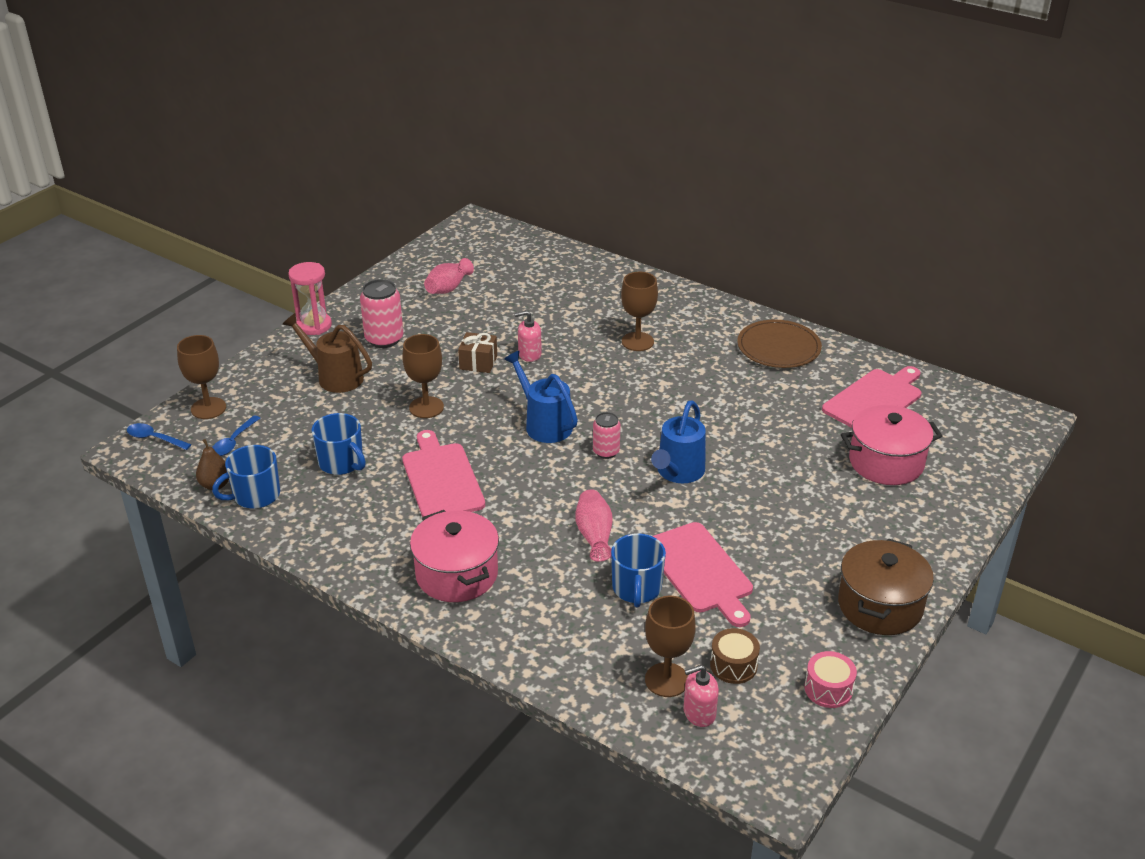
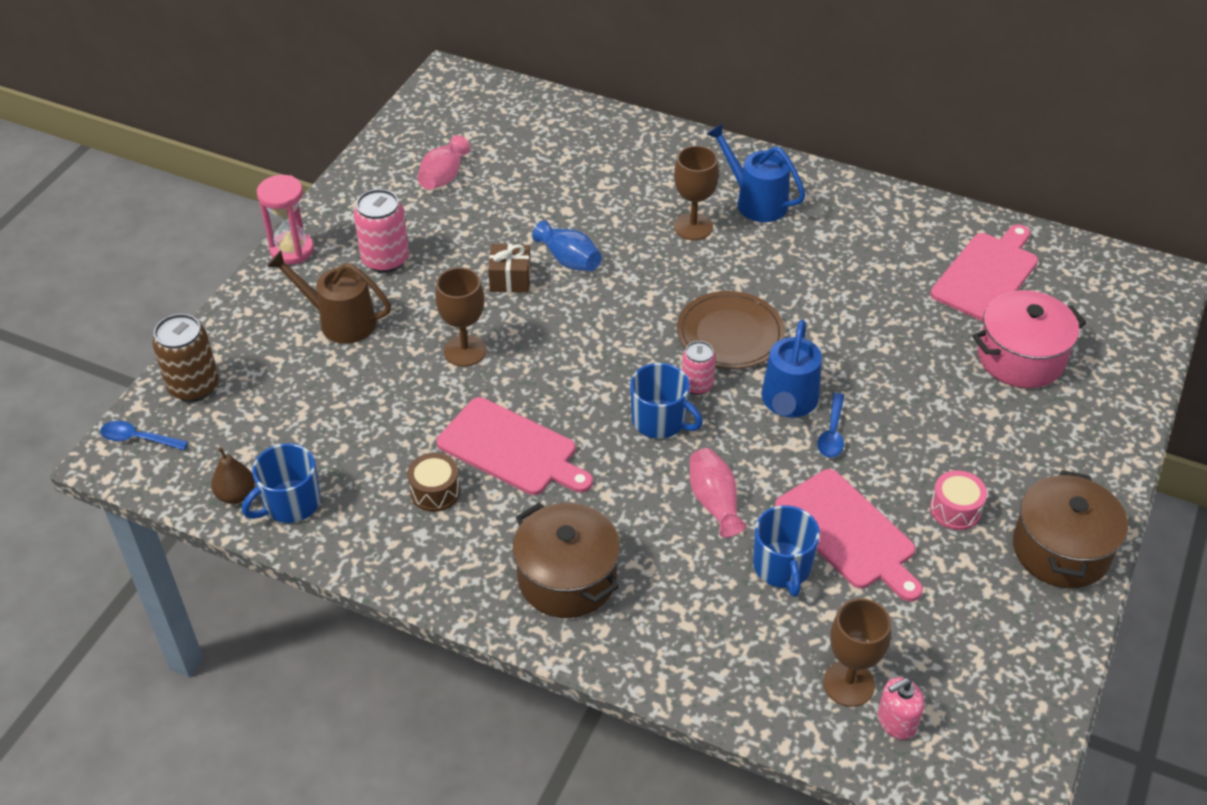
camera: 10 degrees left, 10 degrees up
brown goblet [177,335,226,419] -> brown can [152,314,219,402]
blue spoon [212,415,260,456] -> blue spoon moved to [817,393,845,458]
blue mug [312,413,366,475] -> blue mug moved to [630,363,703,439]
pink cutting board [402,430,485,517] -> pink cutting board turned 150 degrees clockwise [436,397,593,495]
pink pot [410,510,499,602] -> brown pot [513,503,620,618]
blue watering can [504,351,578,443] -> blue watering can moved to [706,123,806,222]
pink soap dispenser [515,311,542,362] -> blue vase [532,220,602,271]
brown drum [710,628,760,684] -> brown drum moved to [407,453,460,512]
brown plate [737,320,822,368] -> brown plate moved to [677,291,785,369]
pink drum [804,651,857,708] -> pink drum moved to [930,470,987,530]

